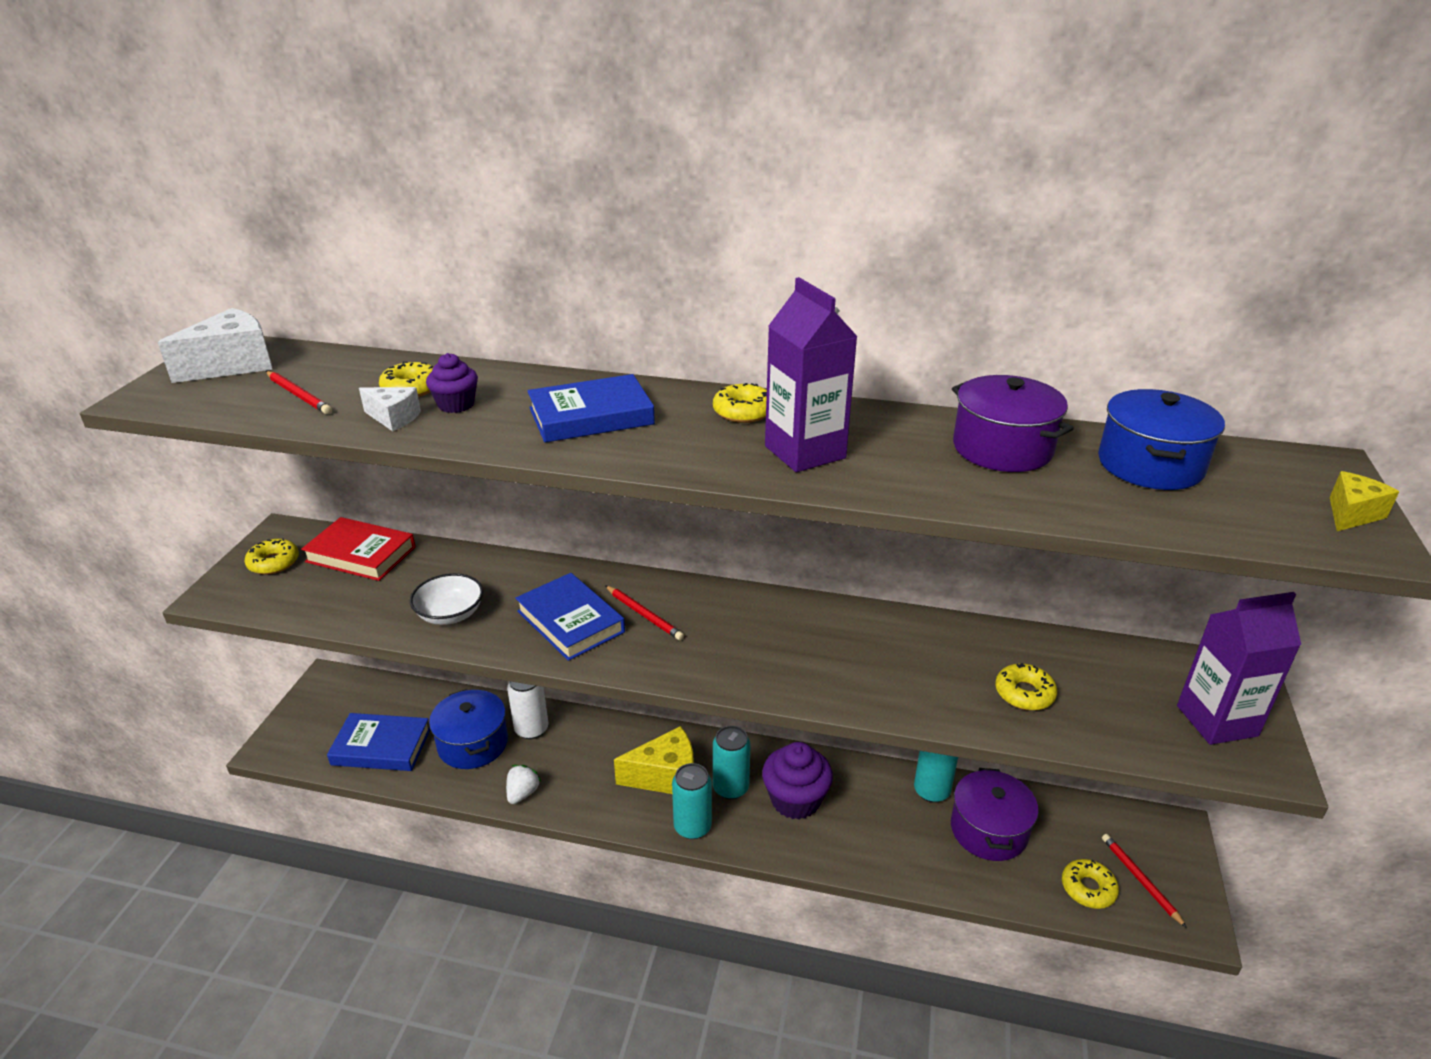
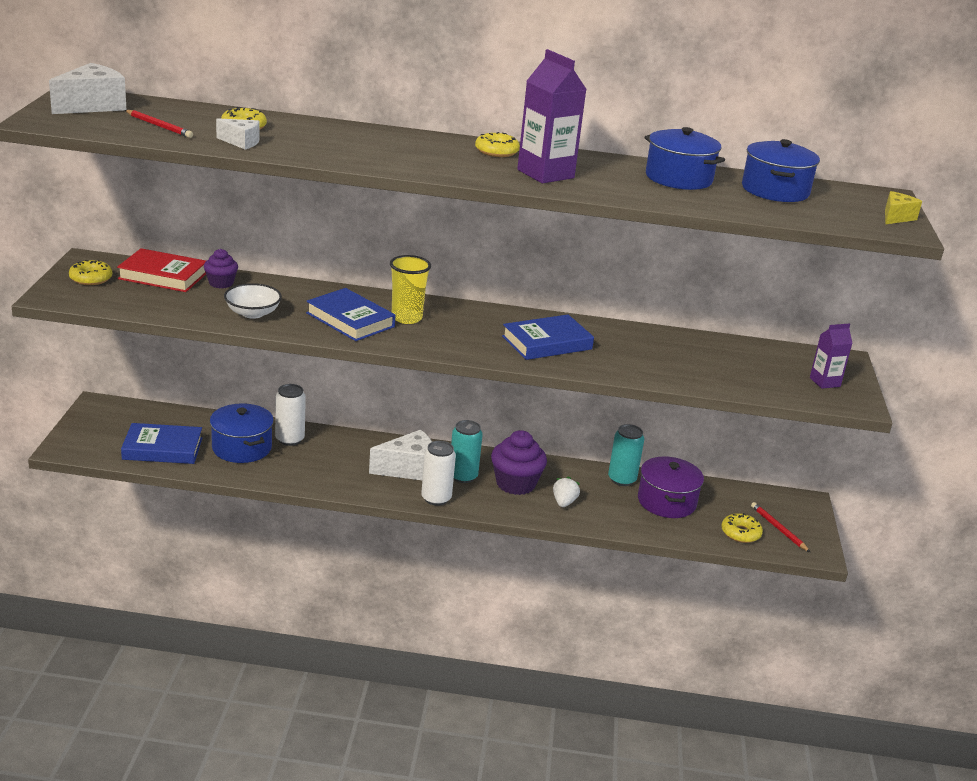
camera: 10 degrees left, 5 degrees down
purple cupcake [426,353,478,413] -> purple cupcake moved to [204,249,238,288]
white strawberry [506,765,541,804] -> white strawberry moved to [553,476,580,507]
blue book [527,374,655,443] -> blue book moved to [502,315,594,360]
red pencil [605,585,684,640] -> yellow cup [390,255,431,324]
yellow cheese [614,726,693,794] -> white cheese [369,430,432,480]
turquoise can [672,763,712,839] -> white can [421,441,456,506]
purple pot [952,375,1074,472] -> blue pot [645,127,725,190]
yellow donut [995,663,1057,710] -> none
purple carton [1177,592,1301,745] -> purple carton [810,323,853,389], size x0.58

